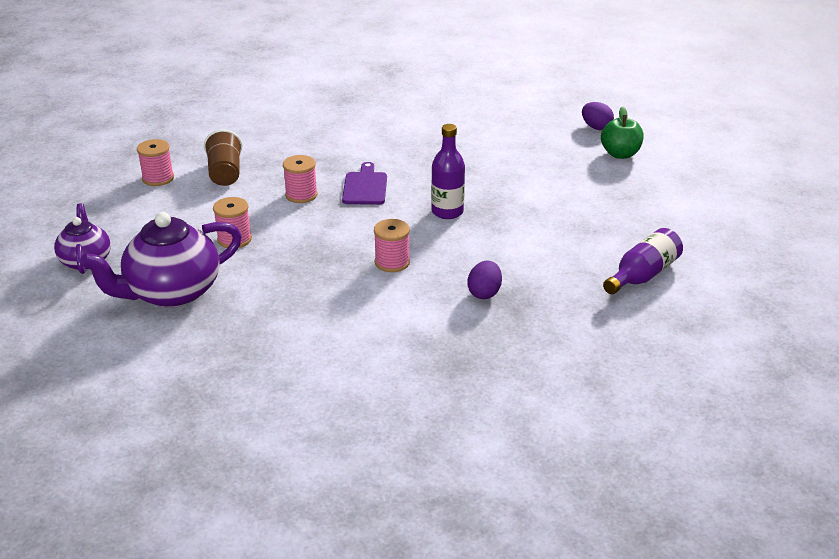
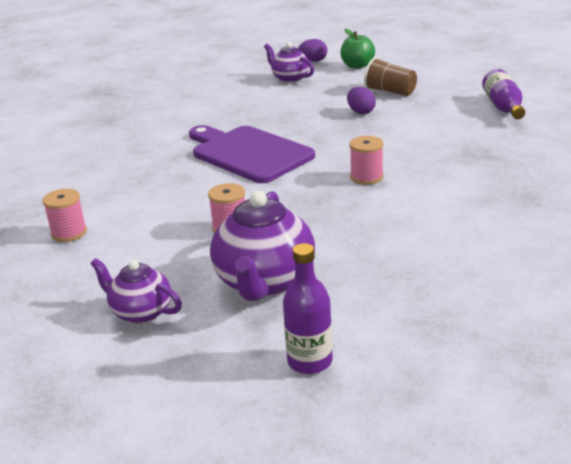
camera: 45 degrees left, 5 degrees down
brown cup [204,129,242,186] -> brown cup moved to [364,57,417,96]
pink spool [283,155,318,203] -> none
purple cutting board [342,162,387,205] -> purple cutting board [189,125,315,183], size x1.93
purple bottle [431,124,465,219] -> purple bottle moved to [283,243,333,374]
purple egg [467,261,502,299] -> purple egg moved to [347,87,376,114]
none -> purple teapot [264,42,314,83]

